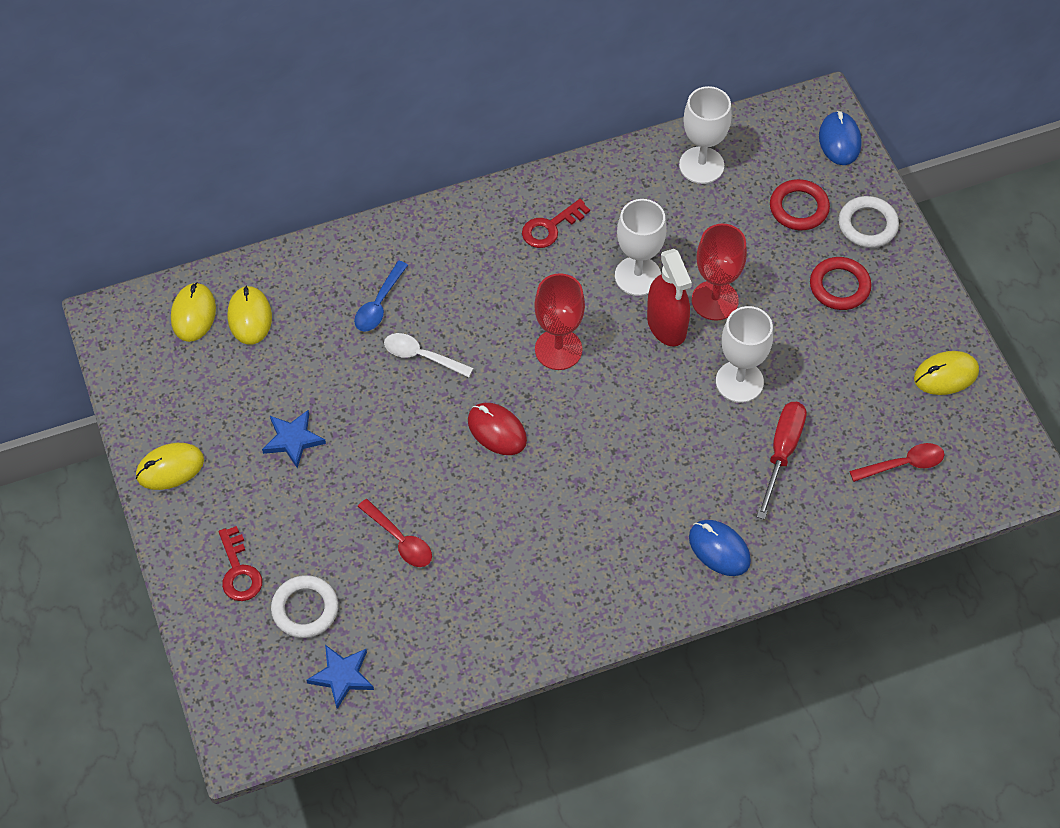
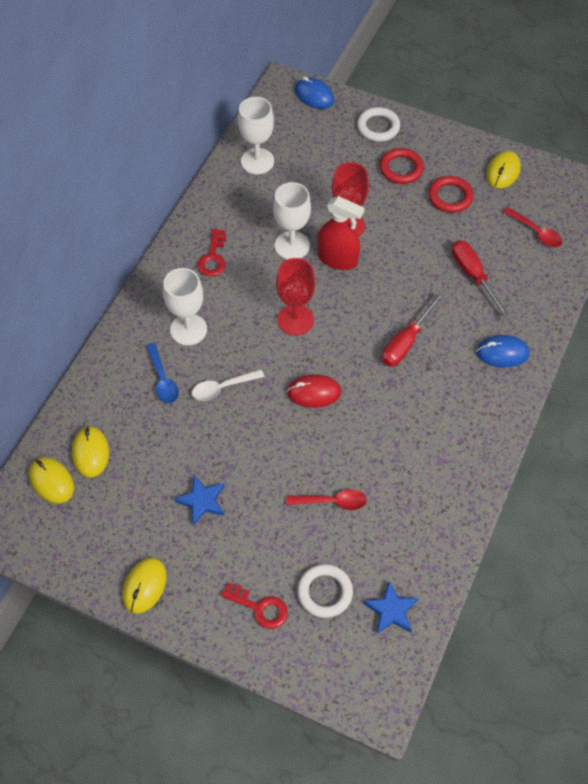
camera: 45 degrees left, 0 degrees up
yellow mouse [228,285,272,345] -> yellow mouse turned 45 degrees clockwise [72,426,109,478]
white goblet [716,306,773,403] -> white goblet moved to [163,268,207,345]
red ring [770,179,830,230] -> red ring moved to [428,176,474,213]
red spoon [849,443,944,482] -> red spoon turned 105 degrees clockwise [503,207,562,247]
none -> red screwdriver [382,292,444,367]

